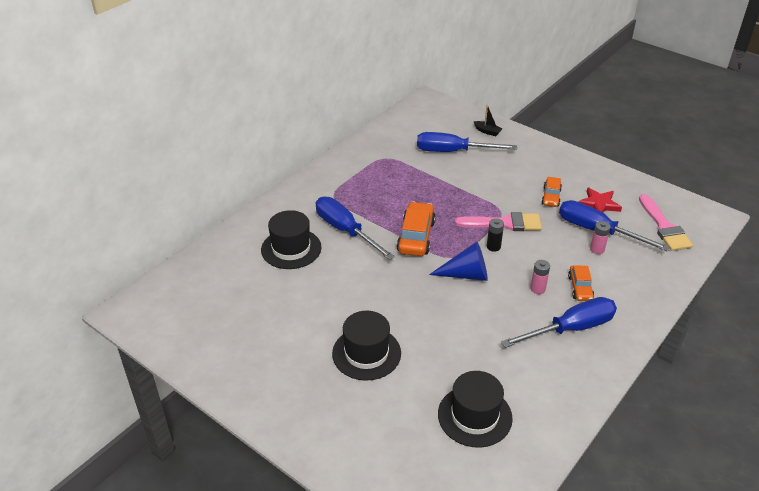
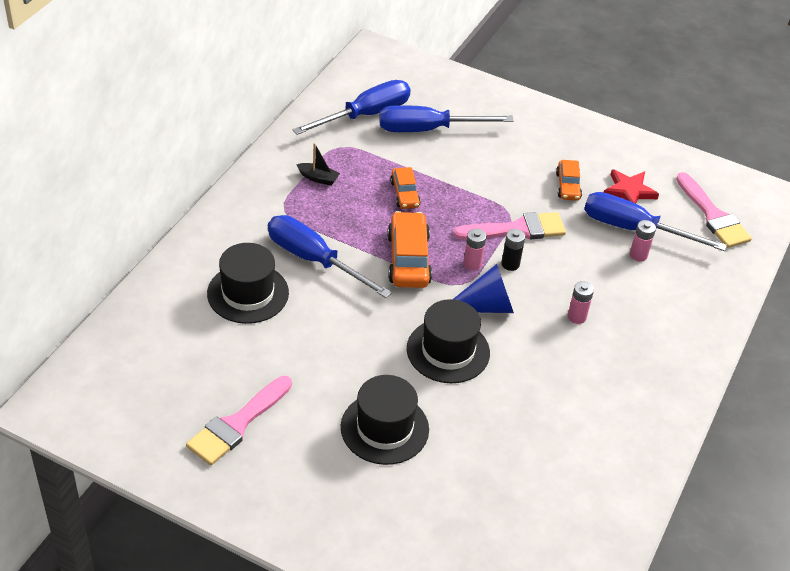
camera: 15 degrees left, 5 degrees up
black hat [438,371,513,448] -> black hat moved to [407,299,490,383]
black boat [473,105,503,136] -> black boat moved to [296,143,340,186]
blue screwdriver [501,297,617,348] -> blue screwdriver moved to [292,80,411,135]
orange car [568,266,594,301] -> orange car moved to [390,167,421,209]
none -> pink brush [186,376,292,465]
none -> pink battery [463,229,486,271]

